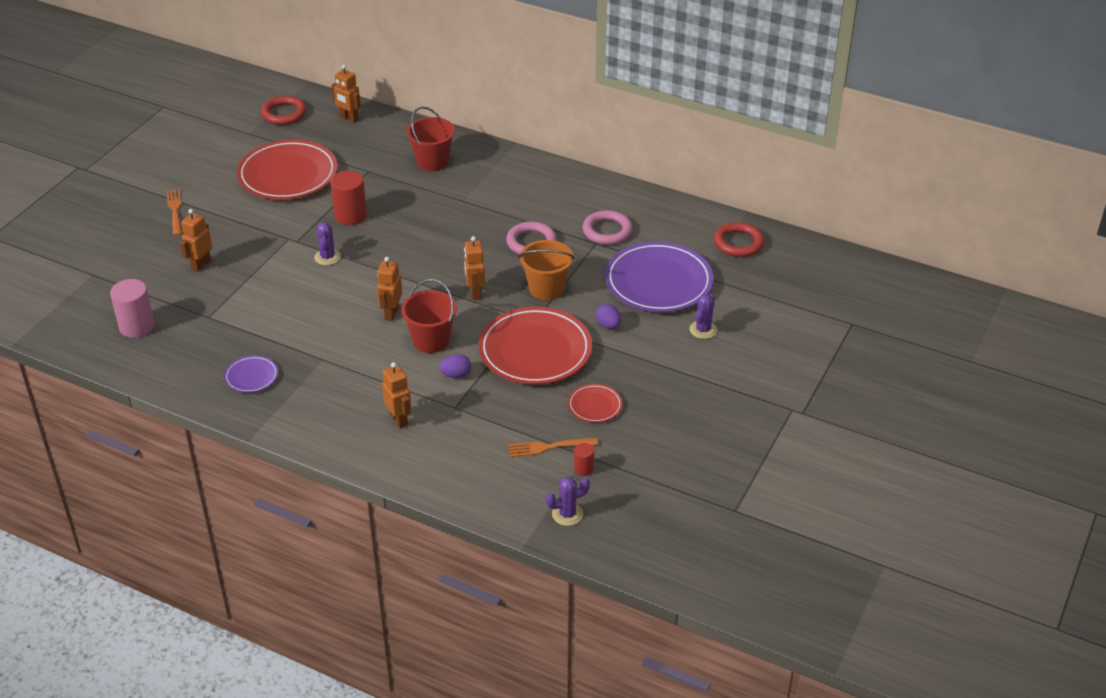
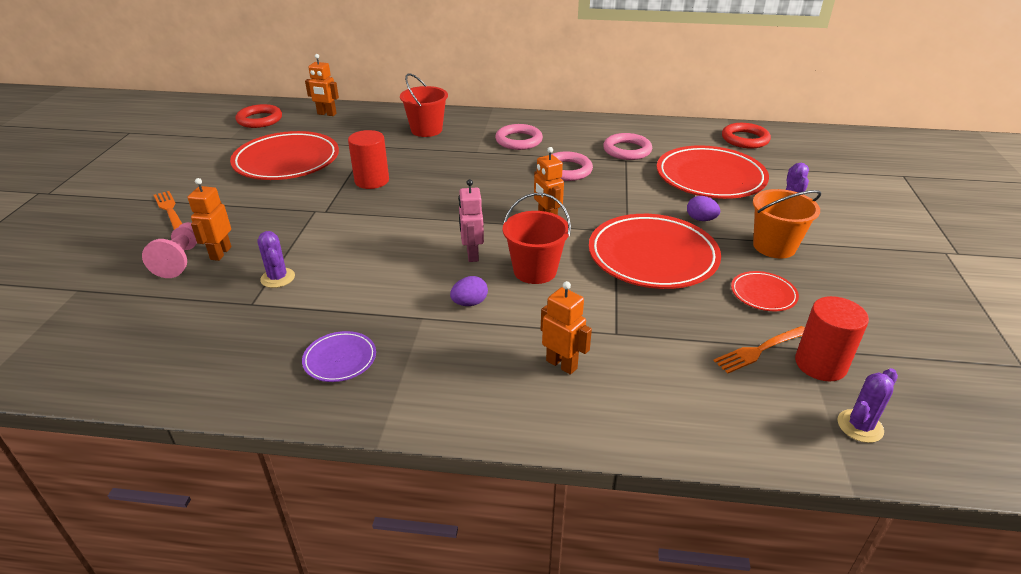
camera: 20 degrees left, 5 degrees down
pink cylinder [110,279,155,338] -> none
purple cactus [314,222,341,265] -> purple cactus moved to [258,231,295,288]
orange robot [377,257,402,321] -> pink robot [458,179,484,262]
purple egg [439,354,471,378] -> purple egg moved to [450,276,488,306]
orange bucket [519,240,574,300] -> orange bucket moved to [753,189,821,258]
red cylinder [574,443,594,476] -> red cylinder [795,296,869,381], size x1.93
purple plate [605,242,714,312] -> red plate [657,145,769,199]
none -> pink pawn [142,222,197,278]
none -> pink ring [495,124,543,150]

